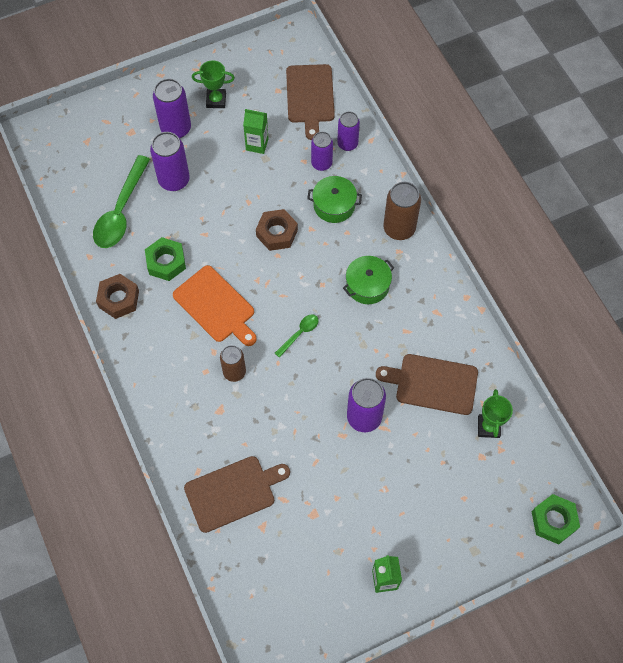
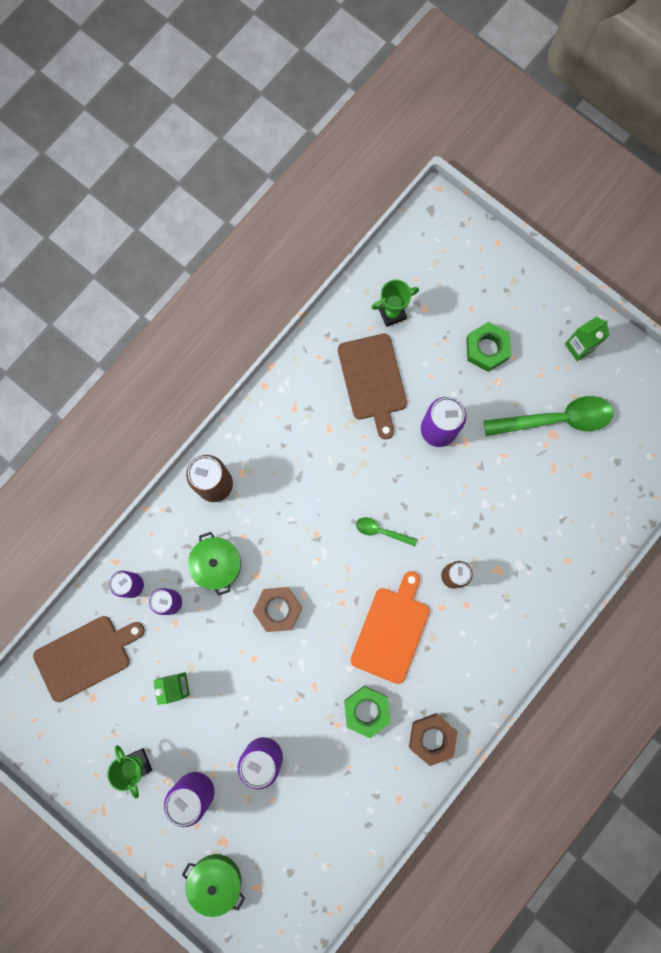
camera: 115 degrees left, 15 degrees up
green spoon [93,155,150,248] -> green spoon moved to [484,396,613,436]
brown cutting board [184,456,290,533] -> none
green pot [343,256,394,304] -> green pot moved to [182,854,245,917]
green nut [532,494,580,544] -> green nut moved to [466,322,511,372]

